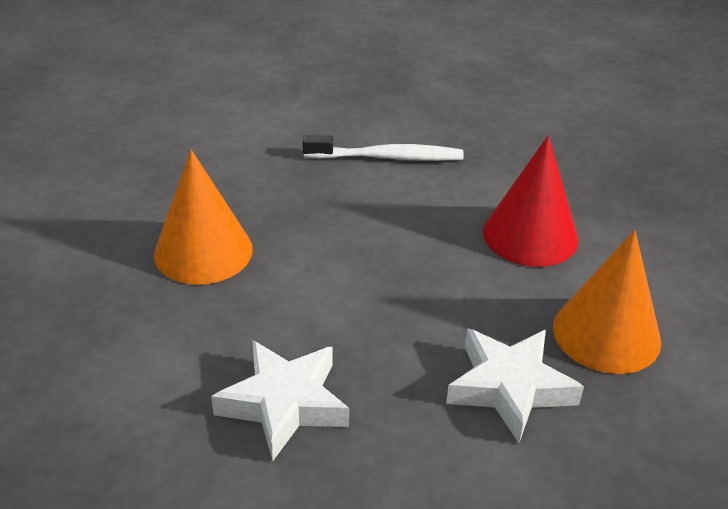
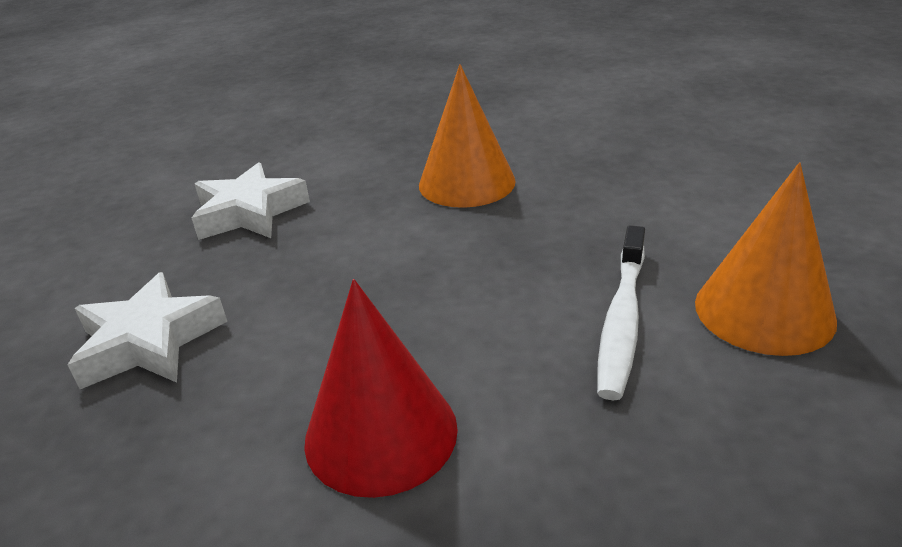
camera: 110 degrees right, 5 degrees down
orange cone [553,230,661,374] -> orange cone moved to [695,163,837,356]

